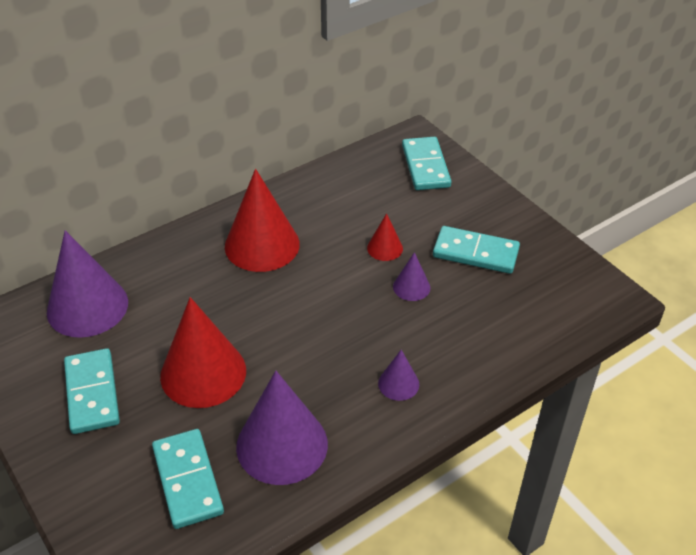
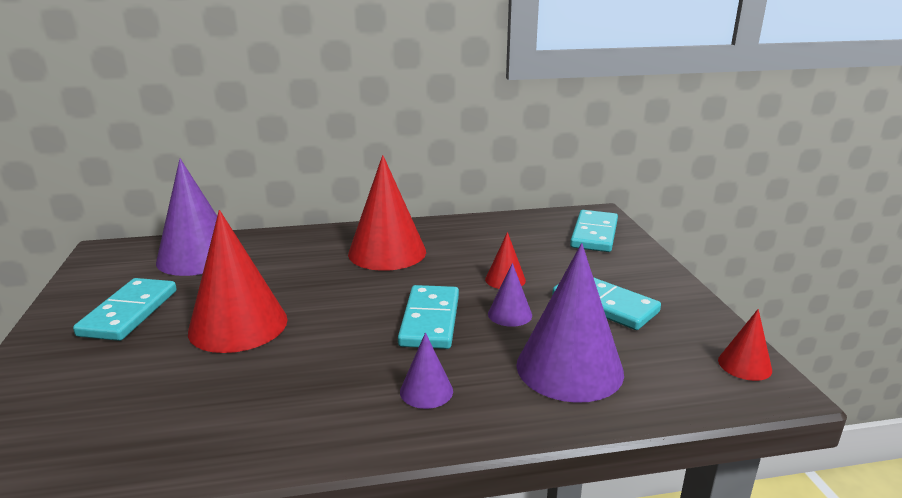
camera: 25 degrees right, 20 degrees down
turquoise domino [152,429,224,529] -> turquoise domino moved to [398,285,459,349]
purple cone [236,371,328,485] -> purple cone moved to [516,243,624,403]
none -> red cone [718,309,772,381]

